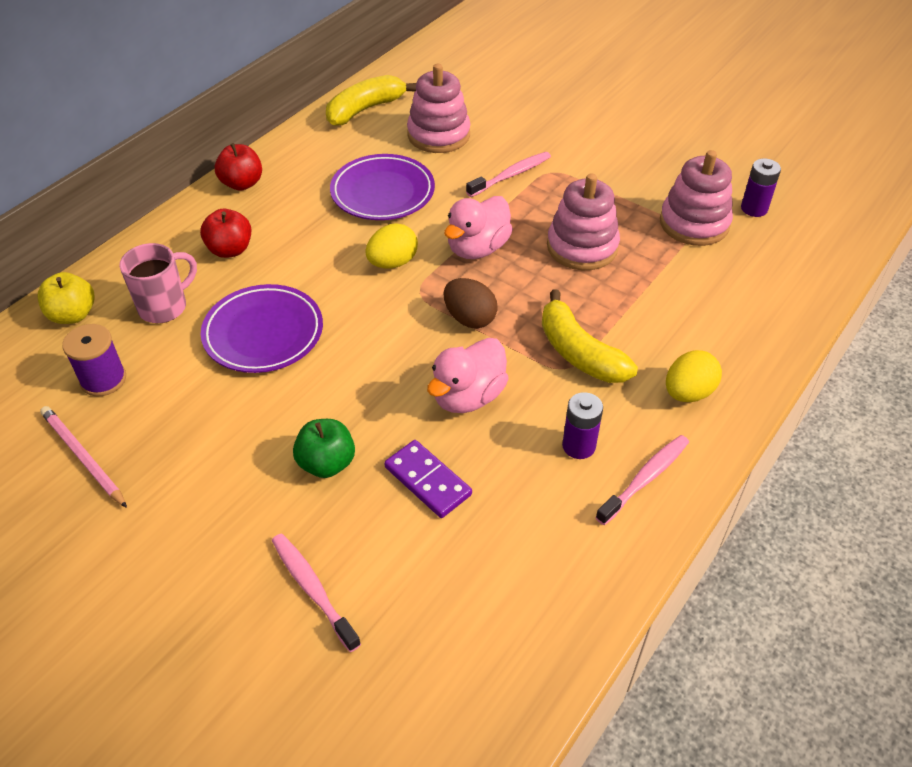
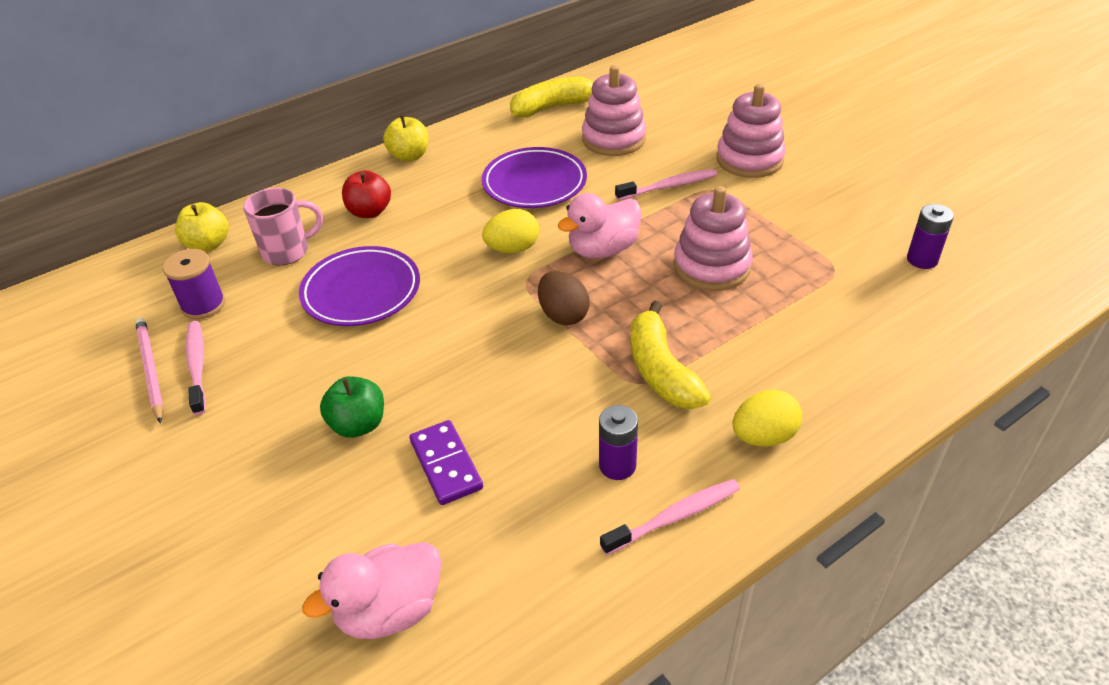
camera: 20 degrees right, 5 degrees down
red apple [215,143,262,191] -> yellow apple [383,115,428,162]
pink toothbrush [272,534,361,652] -> pink toothbrush moved to [186,321,206,415]
pink duck [427,338,509,413] -> pink duck moved to [302,542,441,639]
pink stacking toy [660,150,733,246] -> pink stacking toy moved to [717,84,786,178]

